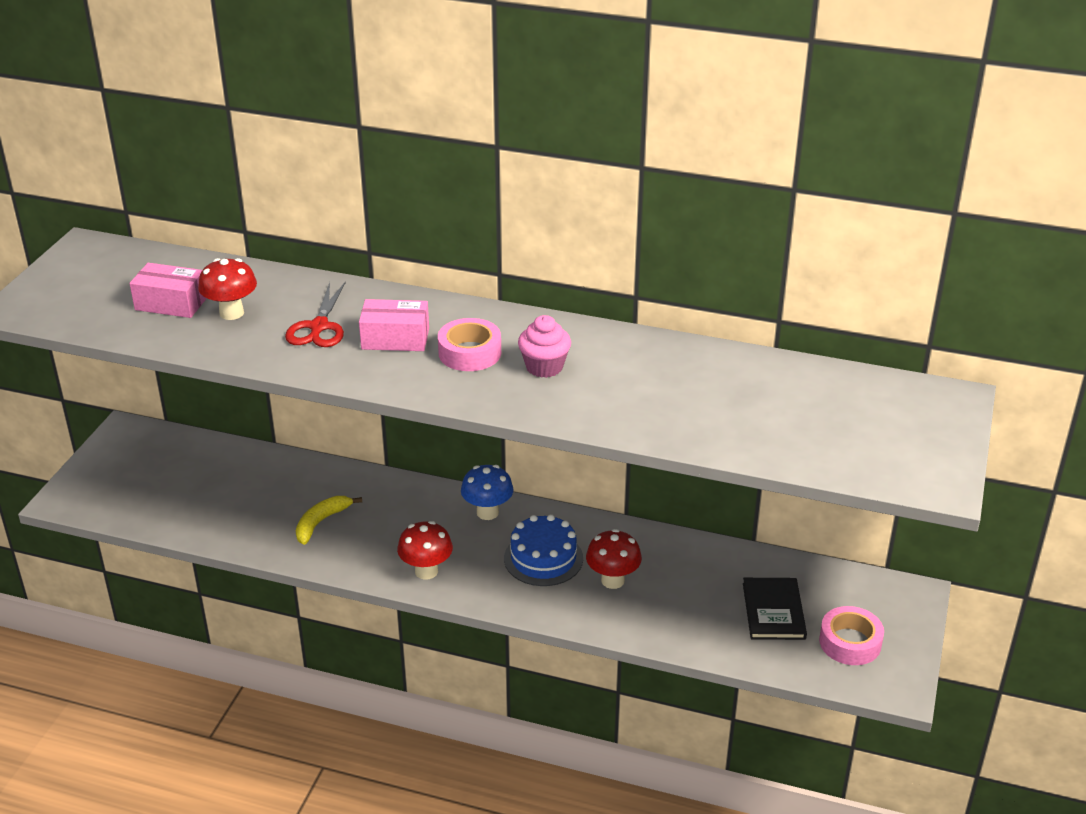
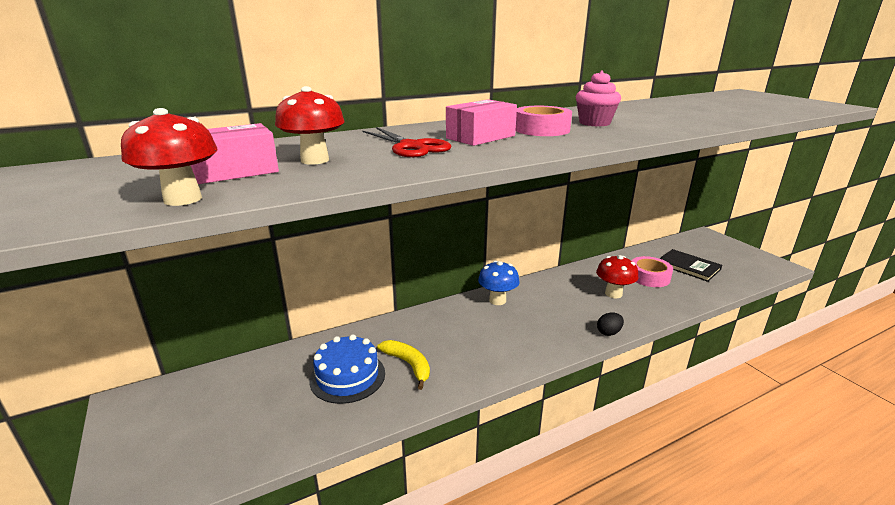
camera: 45 degrees left, 10 degrees down
yellow banana [296,496,362,545] -> yellow banana turned 150 degrees clockwise [377,340,430,390]
red mushroom [397,521,453,580] -> red mushroom moved to [121,108,217,206]
blue cake [504,514,583,586] -> blue cake moved to [309,334,385,404]
pink tape [819,606,884,665] -> pink tape moved to [631,256,673,287]
none -> black egg [597,312,624,336]

